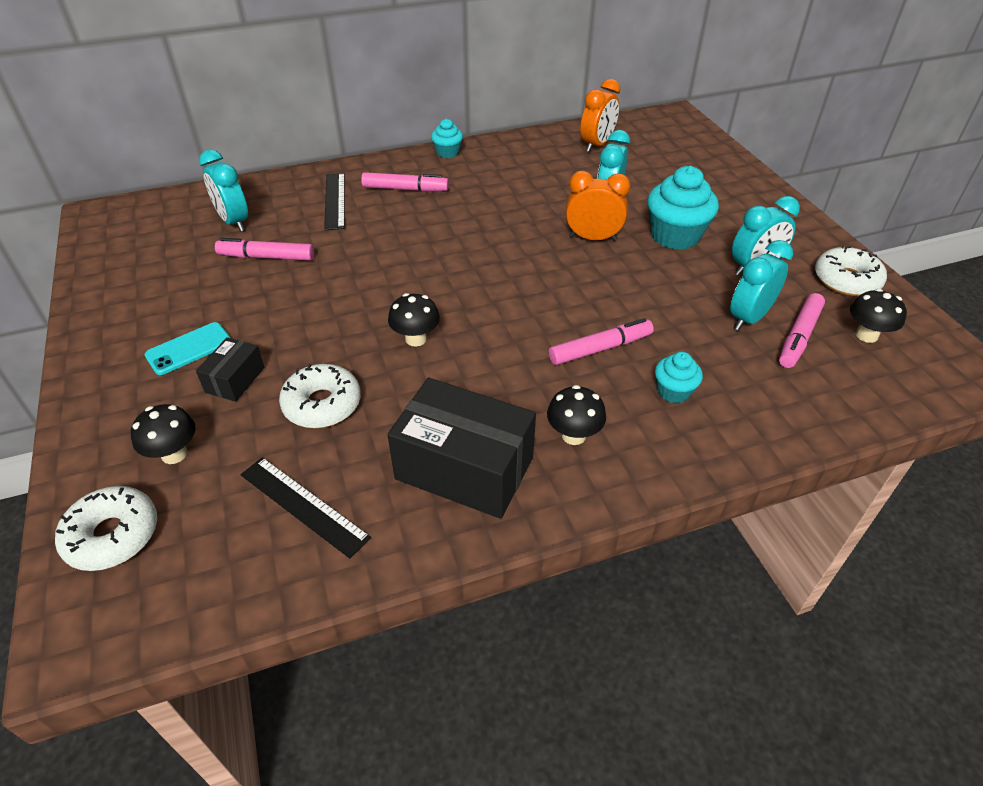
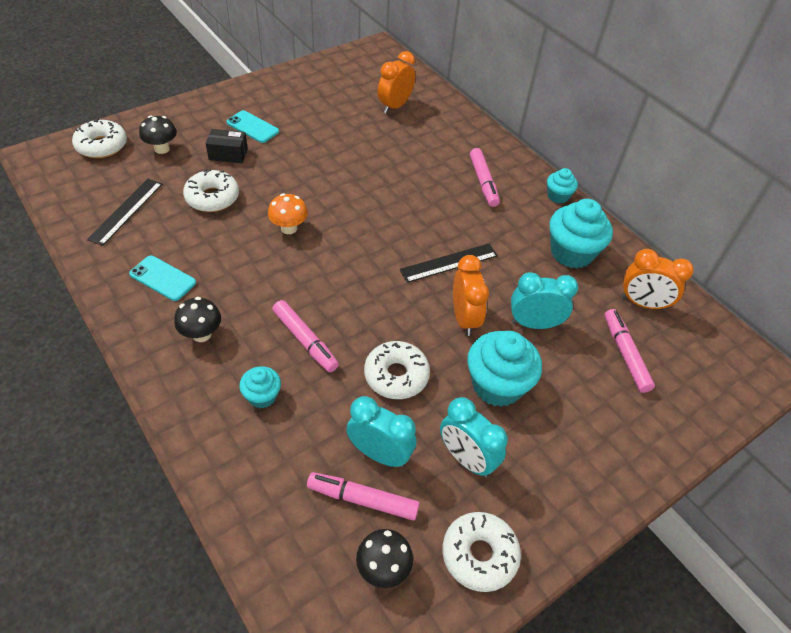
camera: 70 degrees right, 5 degrees up
turquoise clock [199,149,248,232] -> orange clock [378,51,415,114]
pink marker [215,238,314,260] -> pink marker moved to [604,309,655,393]
black ruler [324,173,345,230] -> black ruler moved to [399,244,498,283]
black mushroom [388,293,440,346] -> orange mushroom [268,193,308,234]
black box [388,378,536,519] -> turquoise phone [129,256,196,301]
none -> white donut [364,341,430,399]
none -> turquoise cupcake [550,199,613,269]

